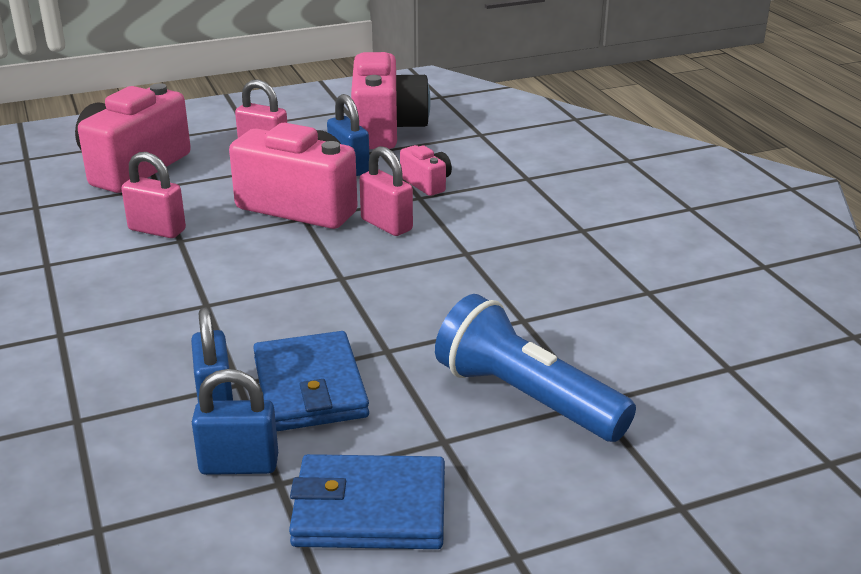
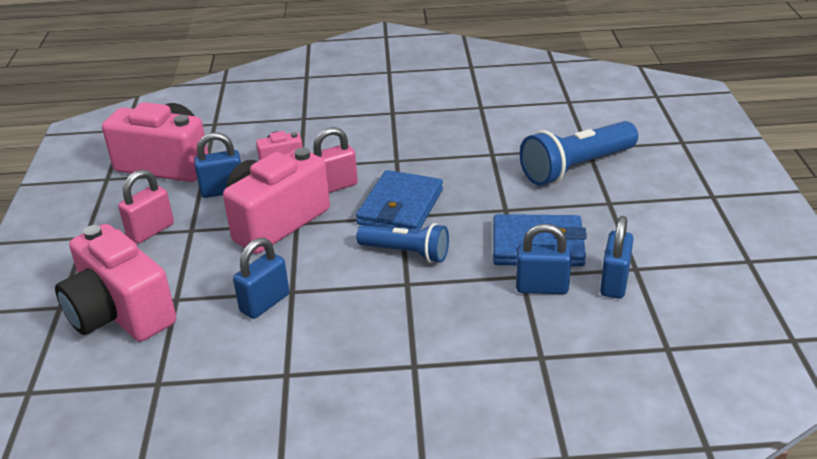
camera: 70 degrees left, 5 degrees up
pink padlock [121,152,186,238] -> blue padlock [233,238,289,319]
blue wallet [289,454,445,549] -> blue wallet moved to [356,170,443,231]
none -> blue flashlight [356,223,449,263]

